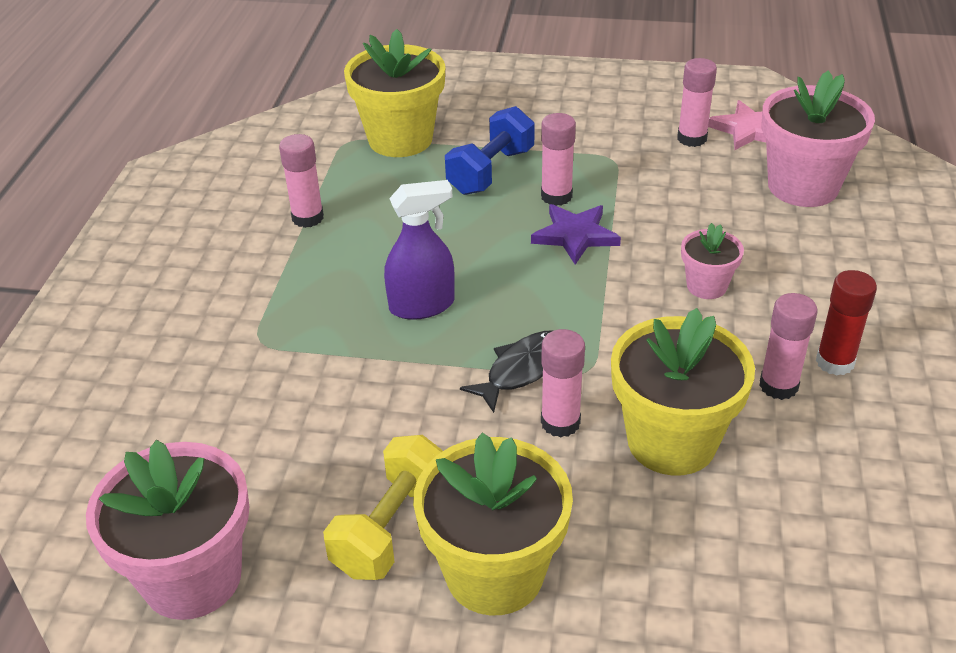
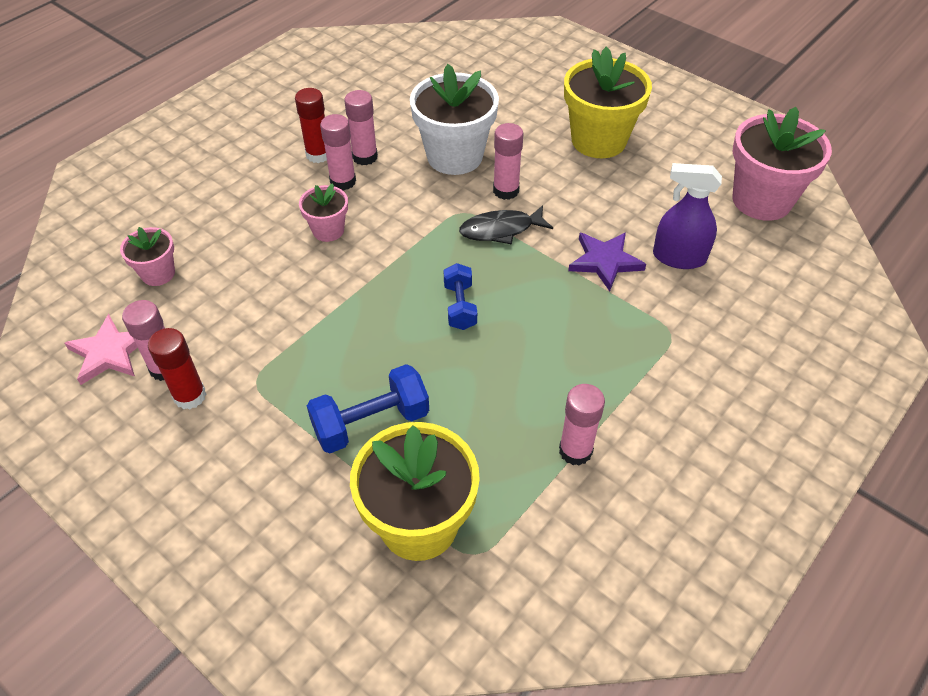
camera: 150 degrees left, 10 degrees up
yellow dumbbell [323,435,443,580] -> none
purple spray bottle [384,180,455,320] -> purple spray bottle moved to [653,163,722,269]
purple star [531,204,621,265] -> purple star moved to [568,232,646,291]
pink glue stick [541,113,576,206] -> pink glue stick moved to [320,114,356,191]
yellow flower pot [611,308,755,476] -> white flower pot [410,64,499,175]
pink flower pot [761,71,875,207] -> pink flower pot [120,227,175,286], size x0.52
none -> red glue stick [148,328,206,409]
none -> blue dumbbell [444,263,477,330]

